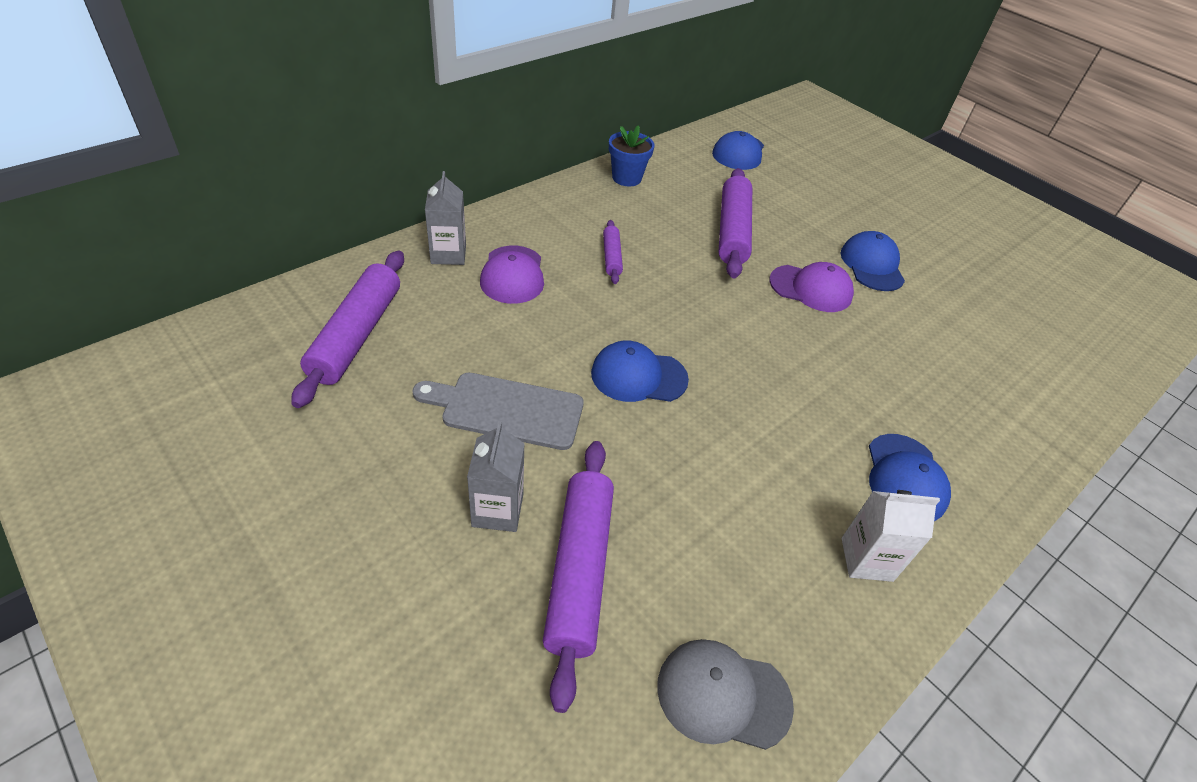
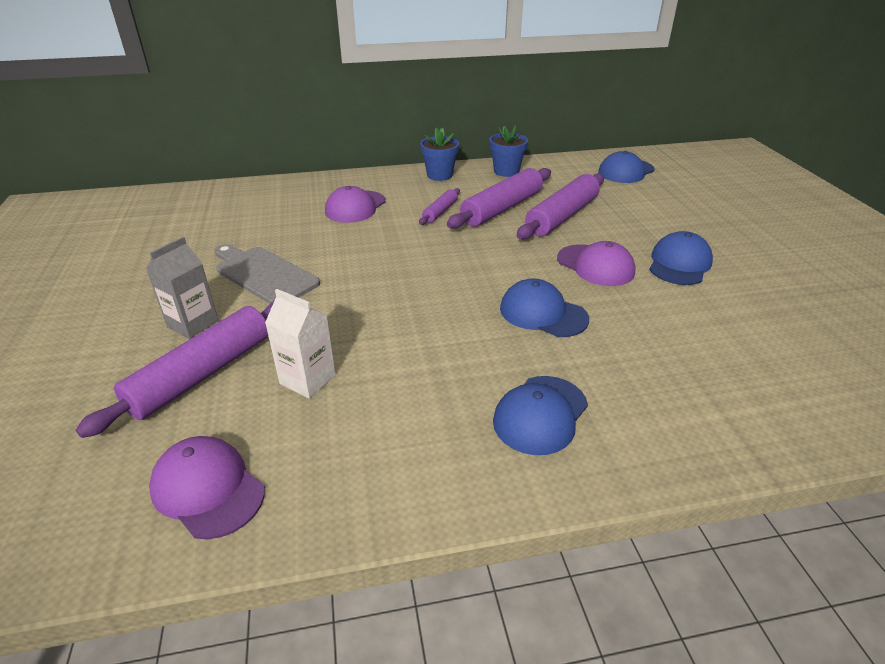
camera: 35 degrees right, 10 degrees down
purple rolling pin [291,251,404,408] -> purple rolling pin moved to [447,168,551,229]
grey carton [425,171,466,265] -> none
blue cap [591,340,689,402] -> blue cap moved to [500,278,589,337]
grey cap [657,639,794,750] -> purple cap [149,436,265,539]
white carton [842,490,940,582] -> white carton moved to [265,289,336,398]
none -> blue flower pot [420,127,459,181]

